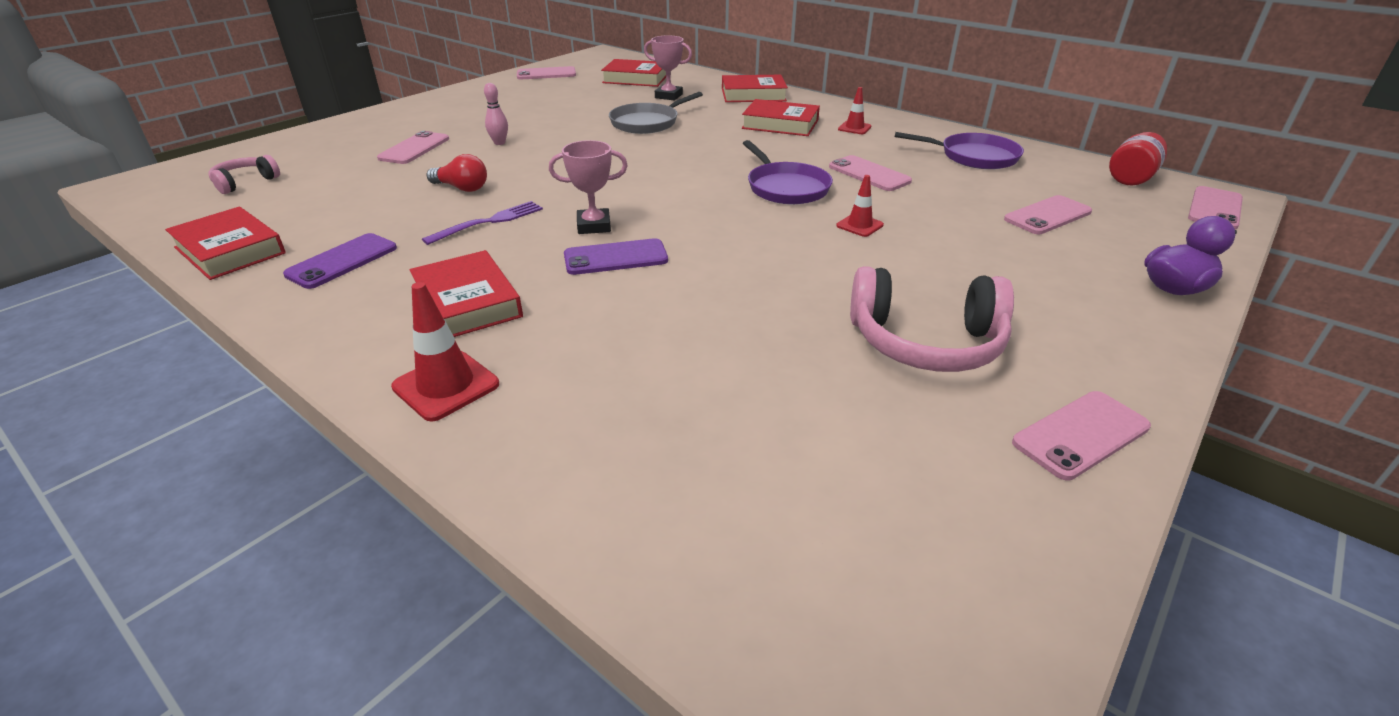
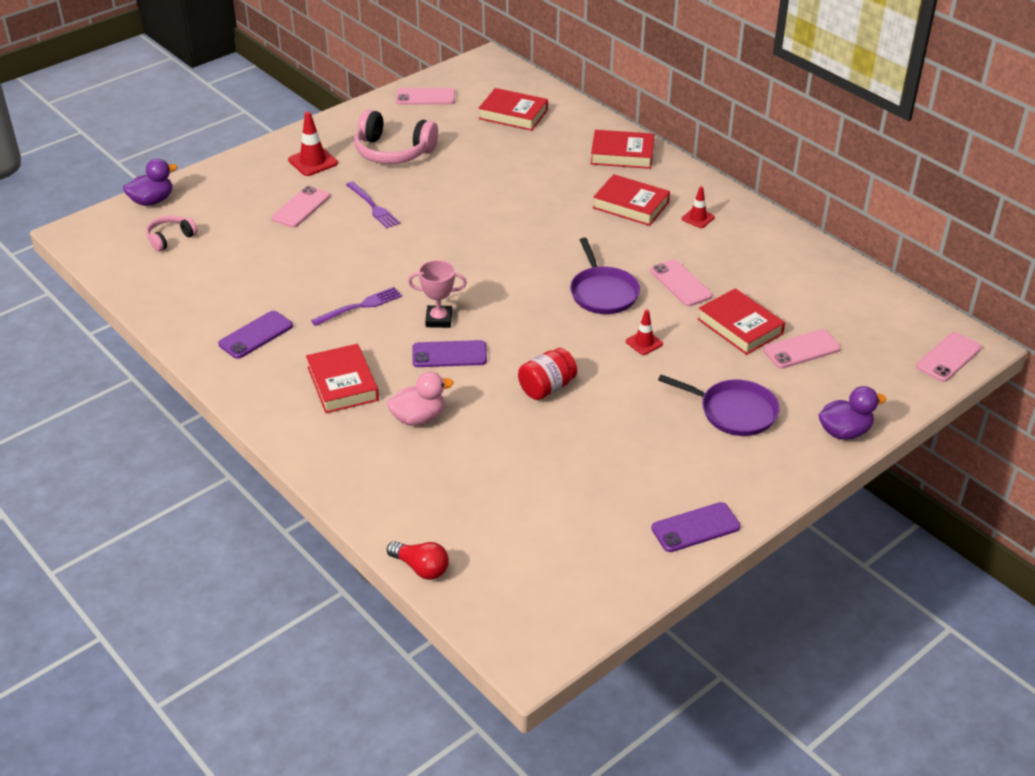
camera: 10 degrees right, 5 degrees up
red book [165,206,286,280] -> red book moved to [697,288,785,355]
red traffic cone [391,282,499,421] -> red traffic cone moved to [288,111,338,176]
red light bulb [427,154,487,192] -> red light bulb moved to [387,541,449,580]
pink bowling pin [484,83,508,145] -> purple fork [346,181,400,228]
grey pan [609,92,703,134] -> none
pink trophy [644,36,692,100] -> none
pink headphones [850,266,1014,372] -> pink headphones moved to [354,109,438,164]
purple pan [895,132,1024,169] -> purple pan moved to [658,375,780,436]
pink phone [1012,391,1151,480] -> purple phone [651,502,740,552]
red jar [1109,132,1167,185] -> red jar moved to [518,348,577,400]
none -> purple duck [123,158,178,206]
none -> pink duck [387,372,453,426]

